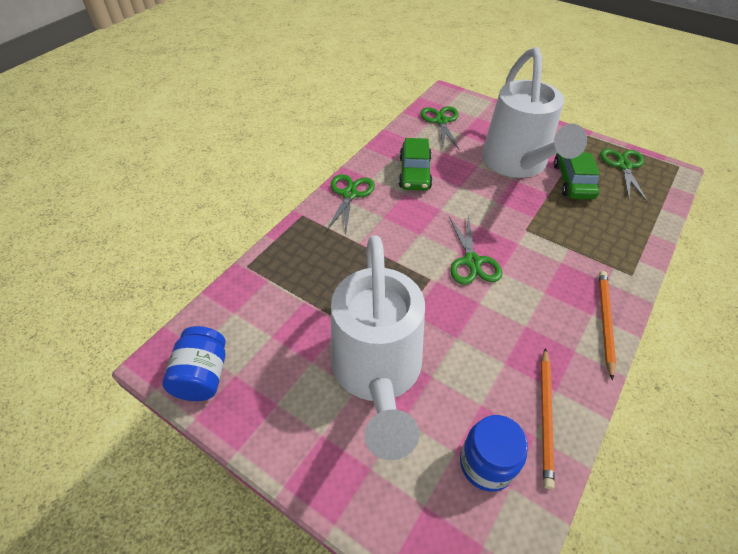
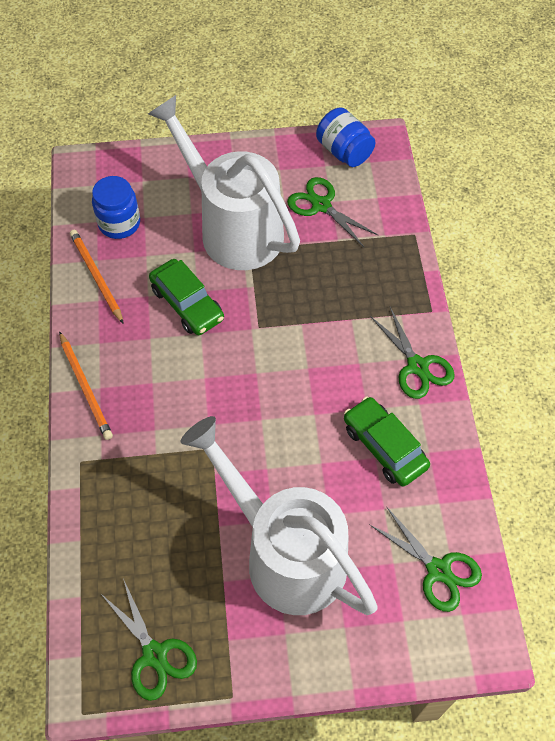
camera: 140 degrees right, 10 degrees up
green scissors [449,215,502,285] -> green scissors moved to [287,177,378,247]
green car [554,151,600,199] -> green car moved to [149,259,224,335]

